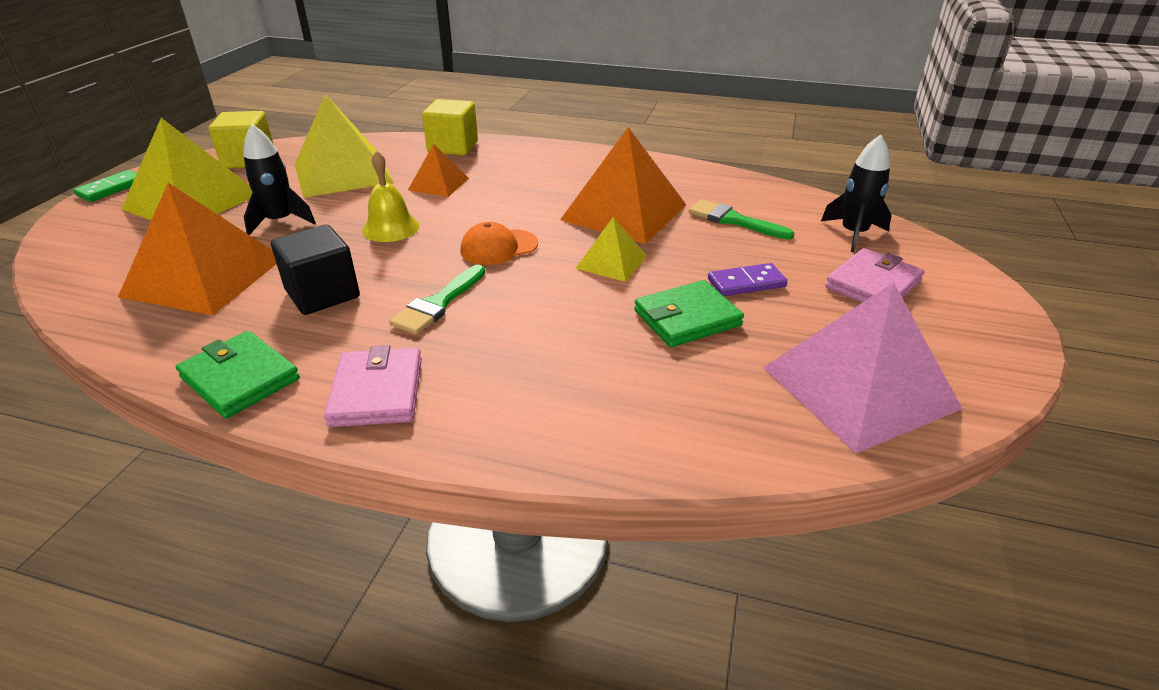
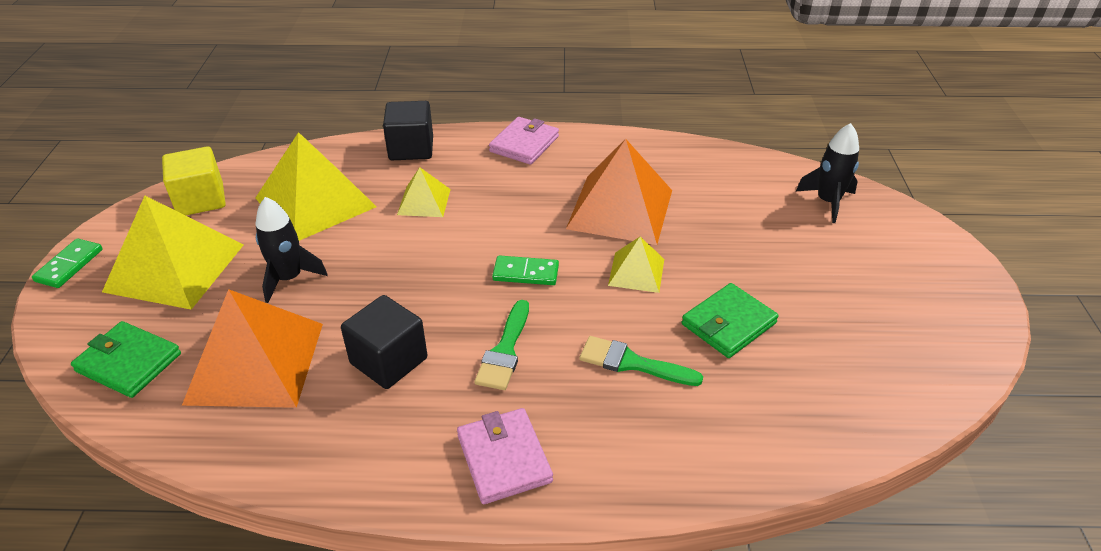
camera: 15 degrees left, 5 degrees up
green wallet [176,331,300,419] -> green wallet moved to [71,321,181,398]
yellow bell [362,151,420,242] -> none
orange pyramid [408,144,469,197] -> yellow pyramid [397,167,451,217]
yellow cube [422,99,478,156] -> black cube [383,101,433,160]
orange cap [460,222,538,265] -> green domino [492,255,559,285]
green brush [689,200,795,240] -> green brush moved to [580,336,703,386]
purple domino [708,263,787,296] -> none
pink pyramid [763,282,962,453] -> none
pink wallet [825,248,925,302] -> pink wallet moved to [489,117,559,165]

